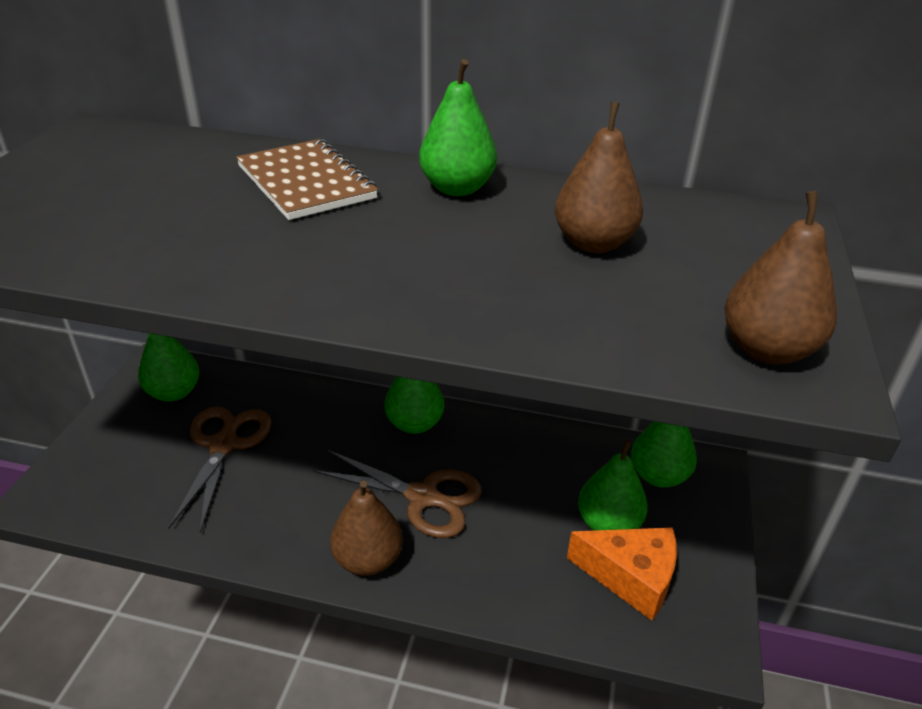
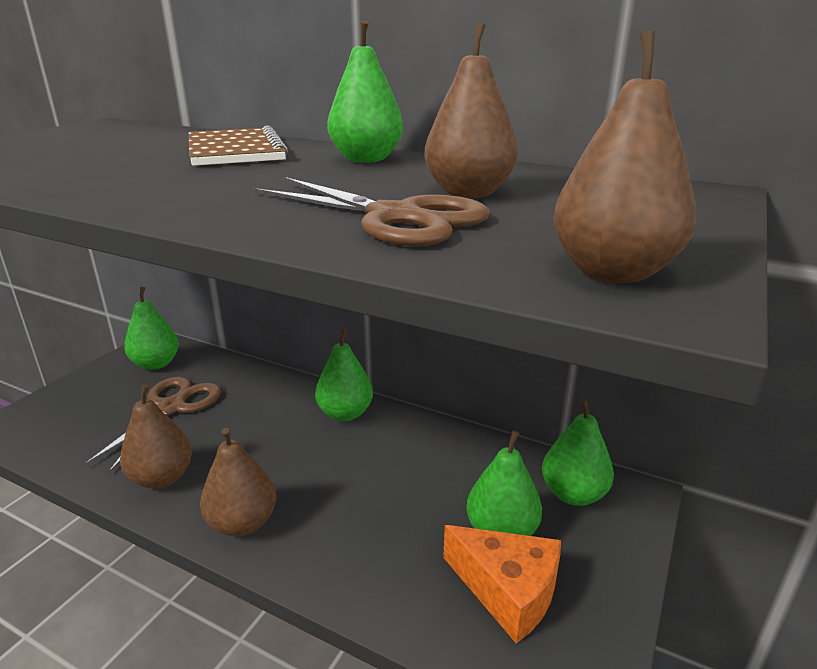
camera: 15 degrees right, 10 degrees down
brown scissors [313,450,482,538] -> brown scissors moved to [253,177,490,246]
none -> brown pear [120,384,192,489]

